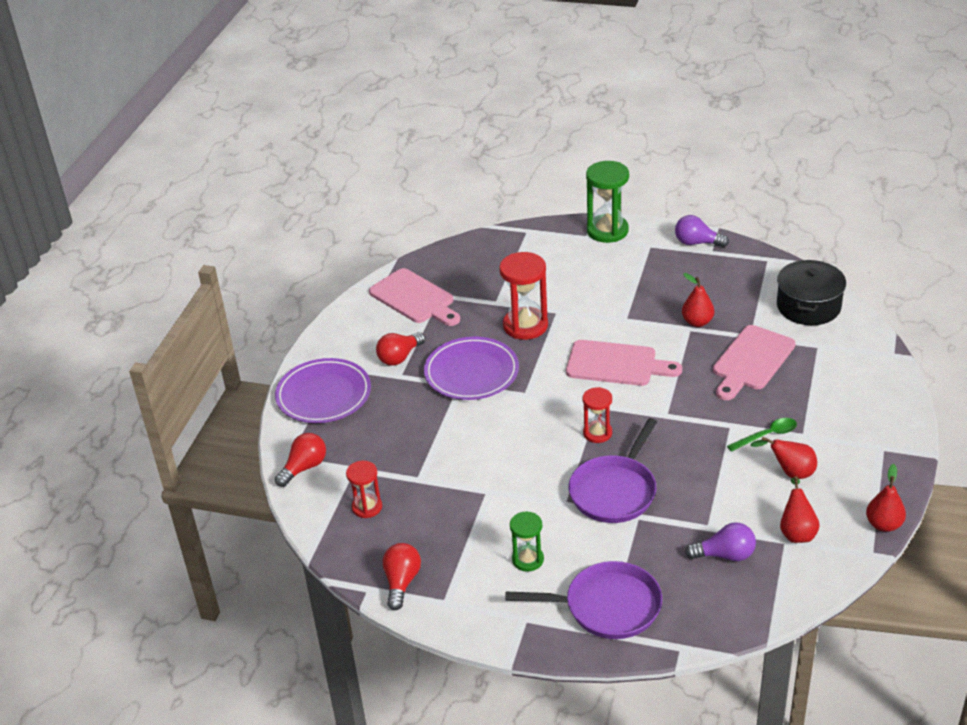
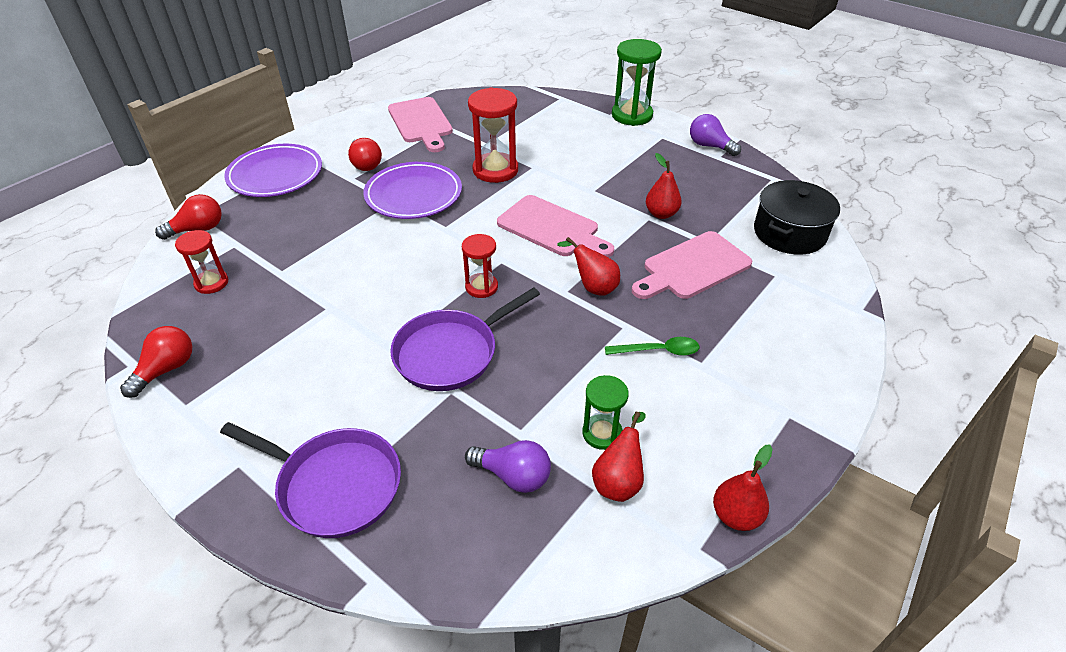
camera: 20 degrees right, 5 degrees up
red light bulb [376,332,425,366] -> red light bulb turned 90 degrees counterclockwise [348,138,382,171]
green hourglass [510,511,544,572] -> green hourglass moved to [582,375,629,450]
red pear [750,437,817,479] -> red pear moved to [557,237,620,296]

